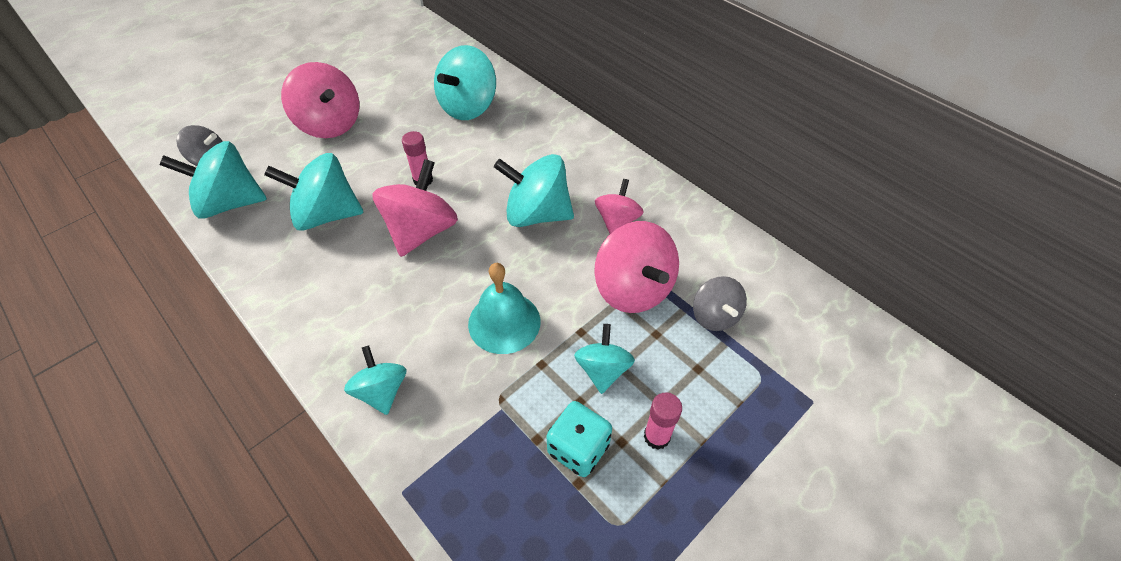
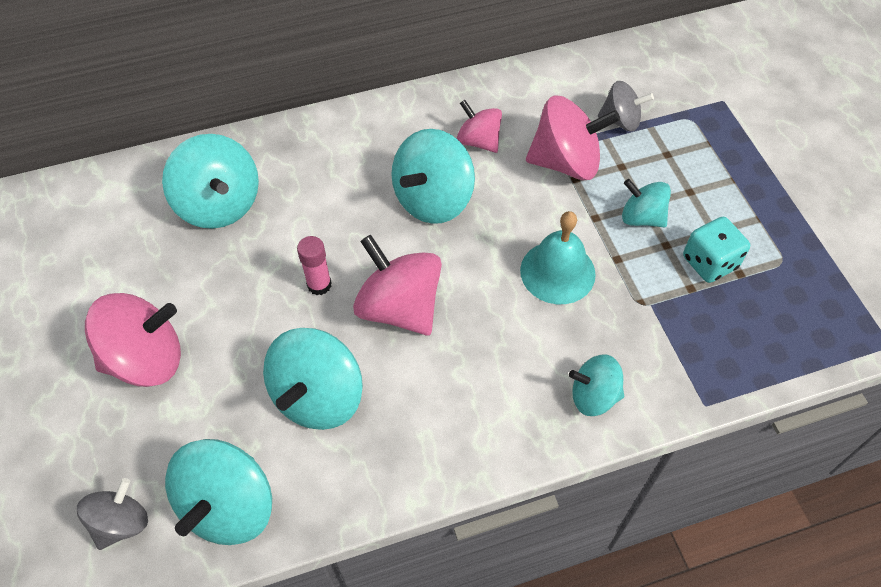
camera: 65 degrees left, 5 degrees up
pink glue stick [644,392,682,450] -> none

